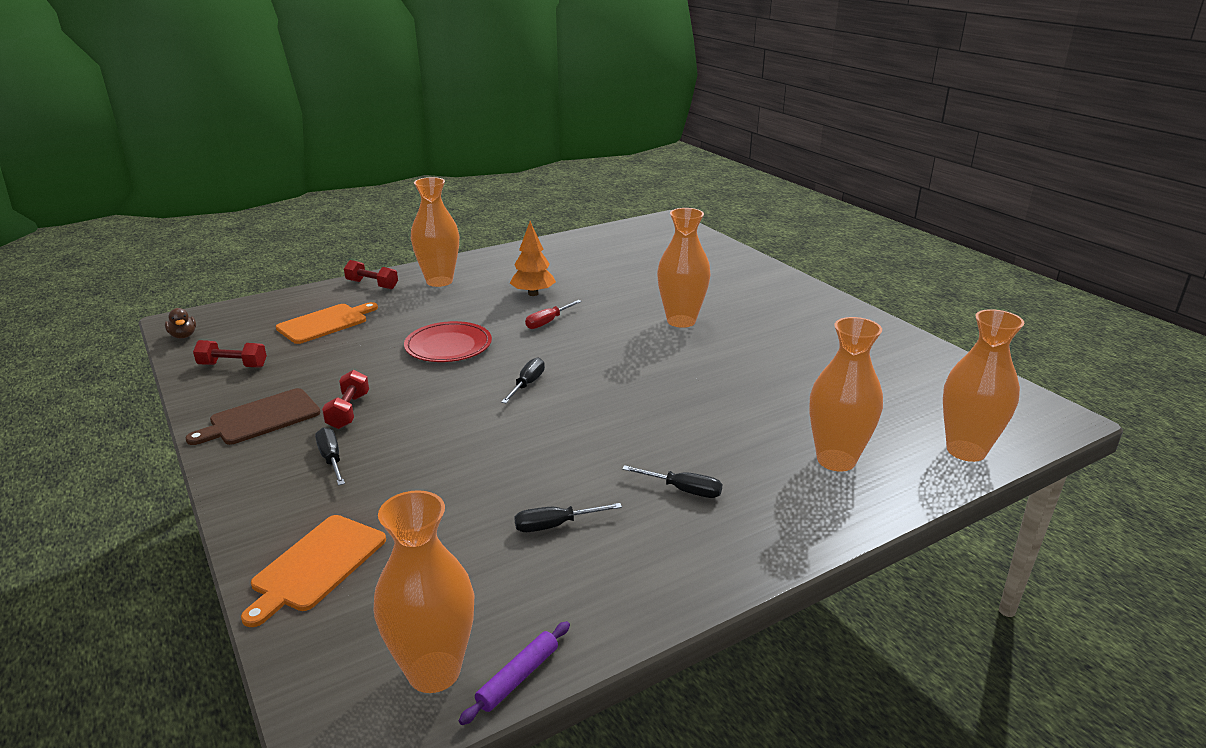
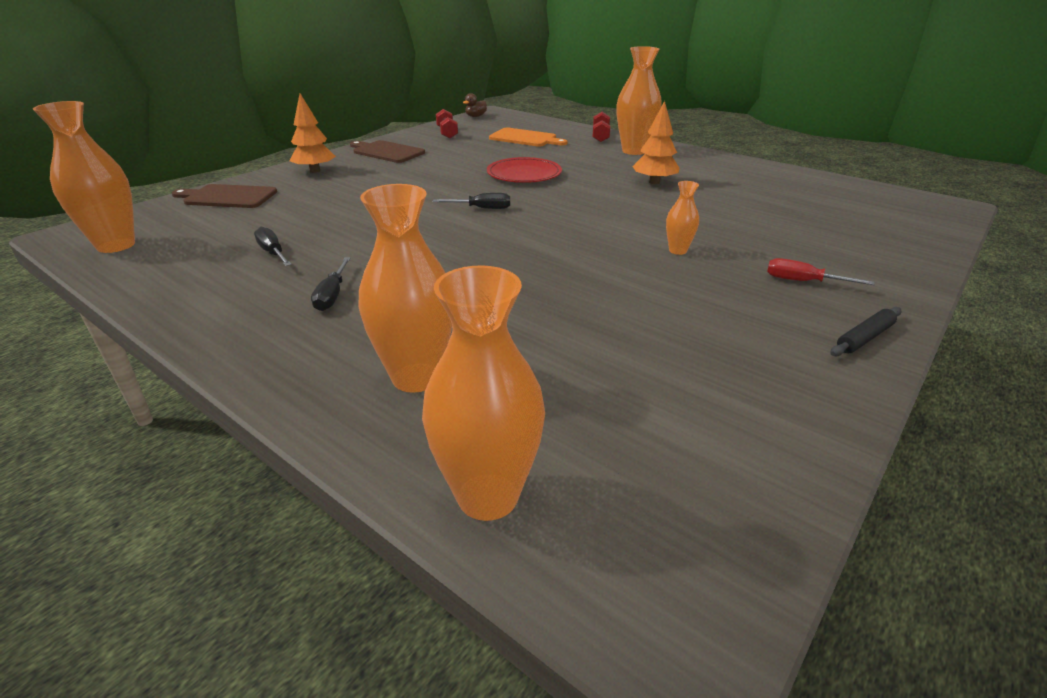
camera: 70 degrees right, 5 degrees up
orange cutting board [241,515,386,627] -> brown cutting board [172,184,277,208]
black screwdriver [315,428,345,486] -> none
red dumbbell [322,370,369,429] -> none
purple rolling pin [459,621,570,725] -> none
red screwdriver [525,300,582,329] -> red screwdriver moved to [767,258,875,285]
orange vase [657,208,711,328] -> orange vase [666,181,699,255], size x0.50
none -> orange tree [289,94,336,173]
none -> black rolling pin [831,307,901,356]

